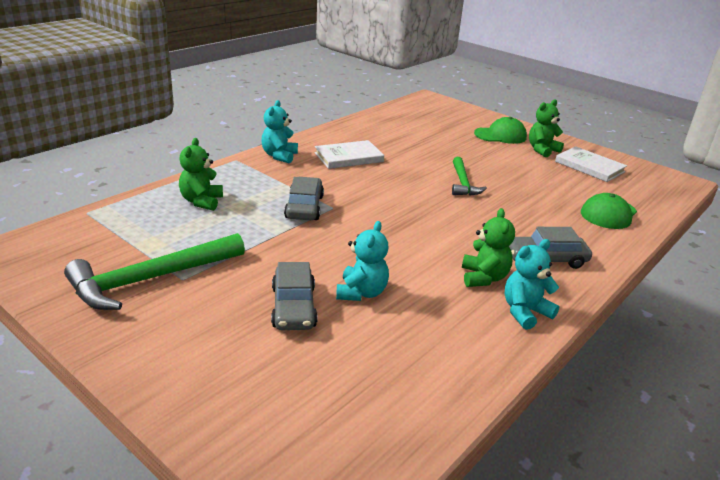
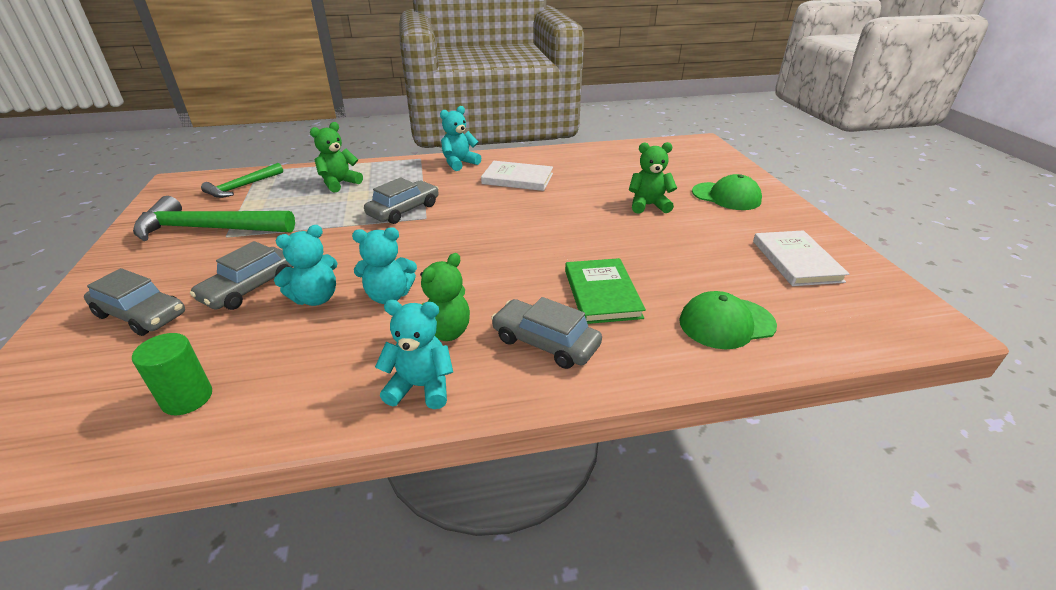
camera: 40 degrees right, 5 degrees up
green hammer [452,157,487,196] -> green hammer moved to [201,163,283,198]
green teddy bear [529,99,564,157] -> green teddy bear moved to [629,142,677,214]
none -> grey car [84,268,185,336]
none -> green cylinder [132,333,212,415]
none -> turquoise teddy bear [352,227,417,304]
none -> green book [565,258,646,324]

